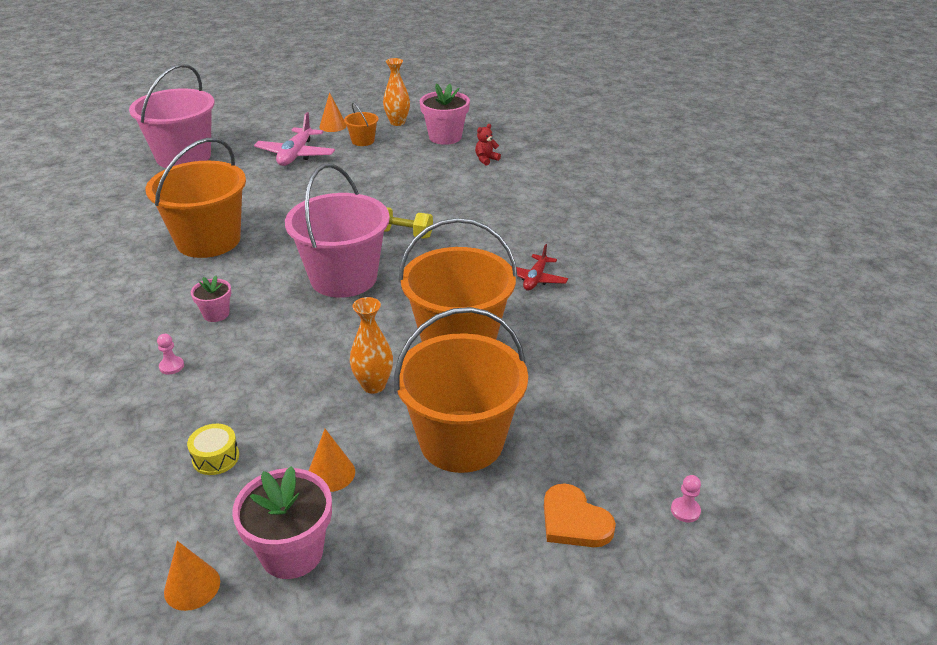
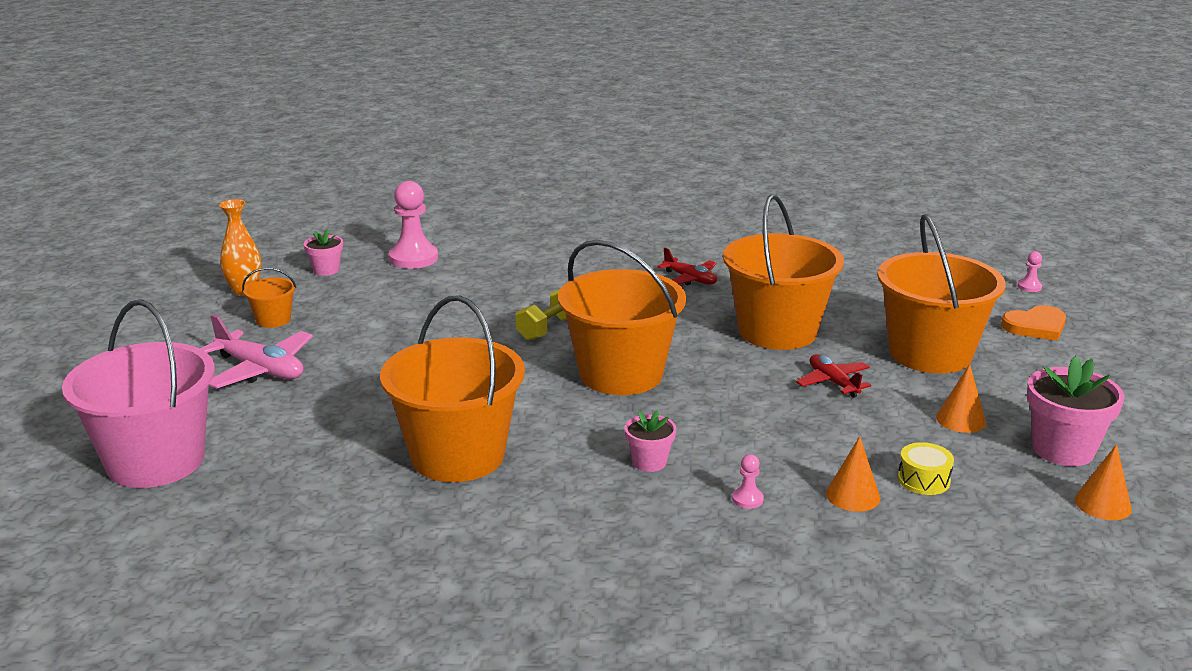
camera: 70 degrees left, 10 degrees down
pink bucket [285,164,390,298] -> orange bucket [558,240,686,395]
orange cone [320,92,347,132] -> orange cone moved to [826,436,880,512]
orange vase [350,297,393,394] -> red plane [796,355,871,398]
pink flower pot [420,83,470,145] -> pink flower pot [303,229,343,276], size x0.57
red teddy bear [475,124,501,166] -> pink pawn [389,181,438,269]

